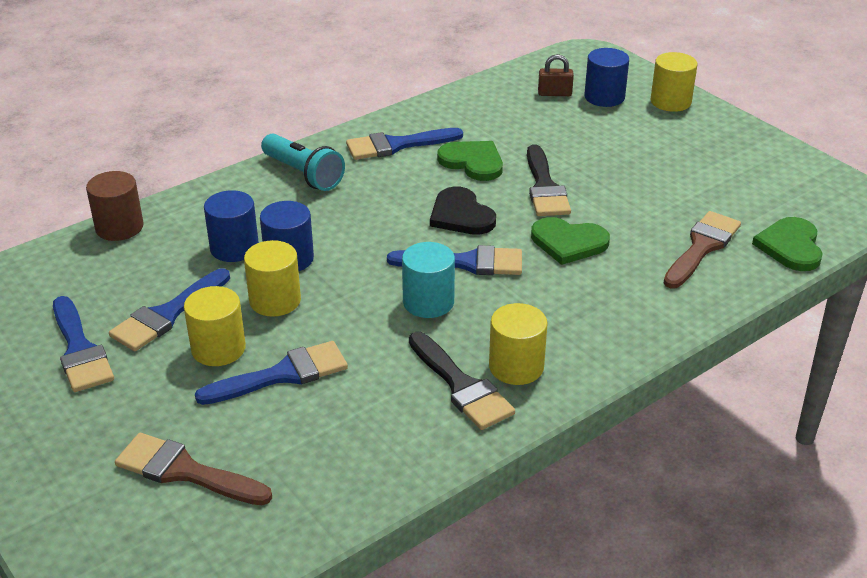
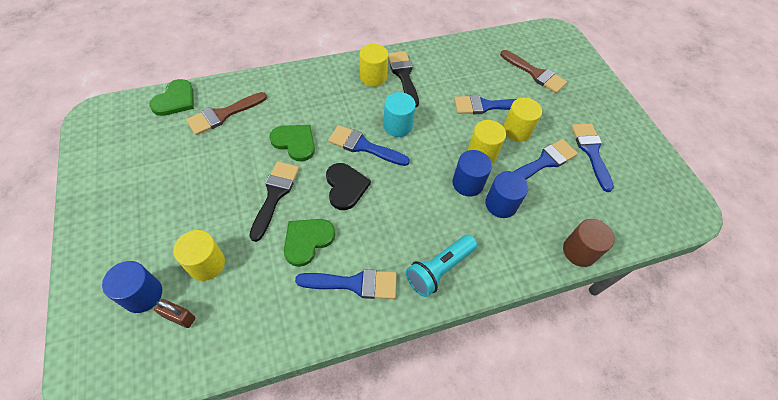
camera: 165 degrees left, 20 degrees up
turquoise flashlight [261,134,345,191] -> turquoise flashlight turned 105 degrees counterclockwise [406,234,477,297]
green heart [437,141,503,181] -> green heart turned 75 degrees clockwise [284,219,335,267]
yellow cylinder [651,52,697,112] -> yellow cylinder moved to [173,230,225,281]

